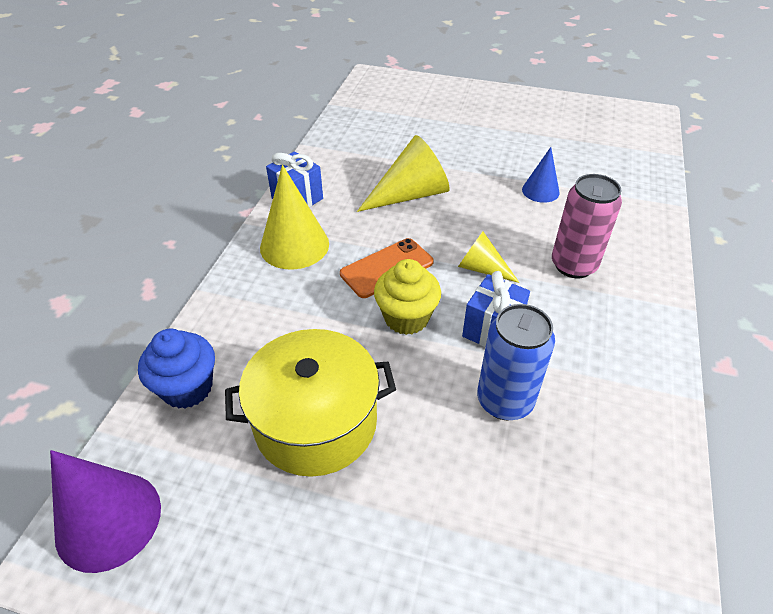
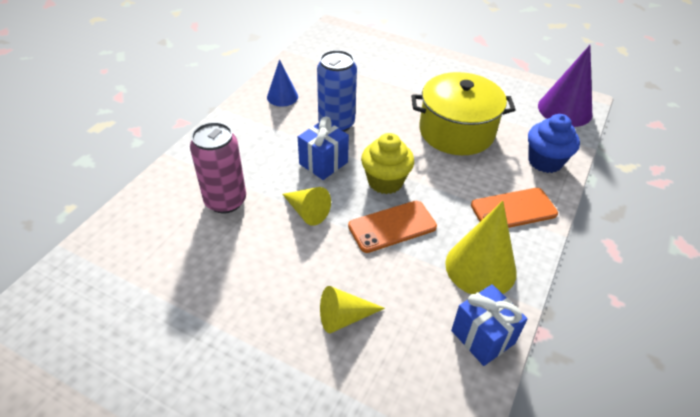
camera: 170 degrees left, 0 degrees up
yellow cone [357,135,450,212] -> yellow cone [320,286,385,333], size x0.59
blue cone [522,147,560,203] -> blue cone moved to [267,59,298,107]
none -> orange phone [471,188,558,228]

